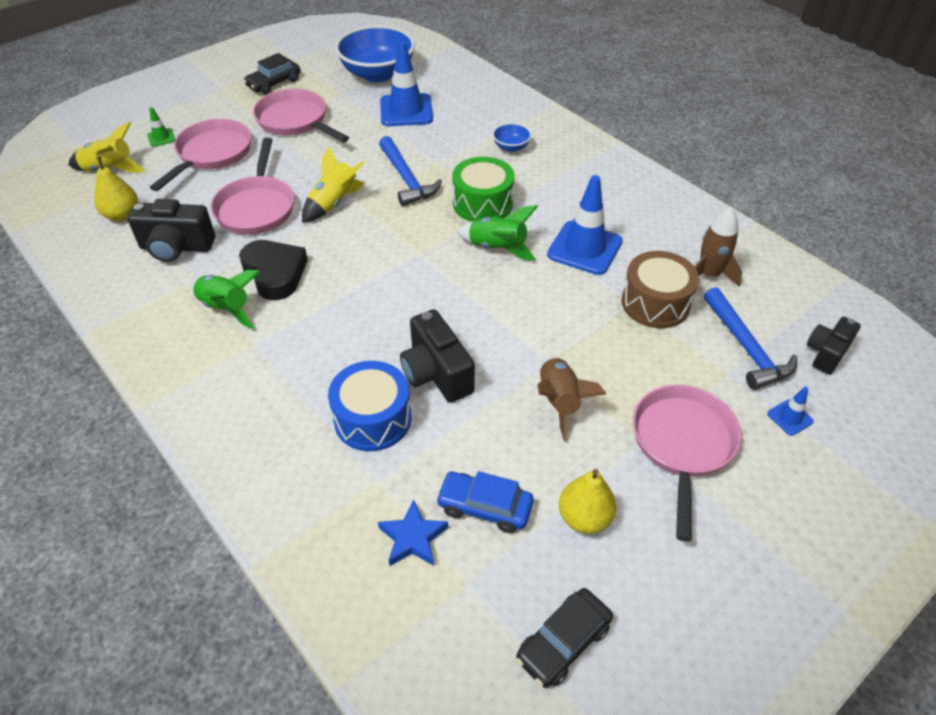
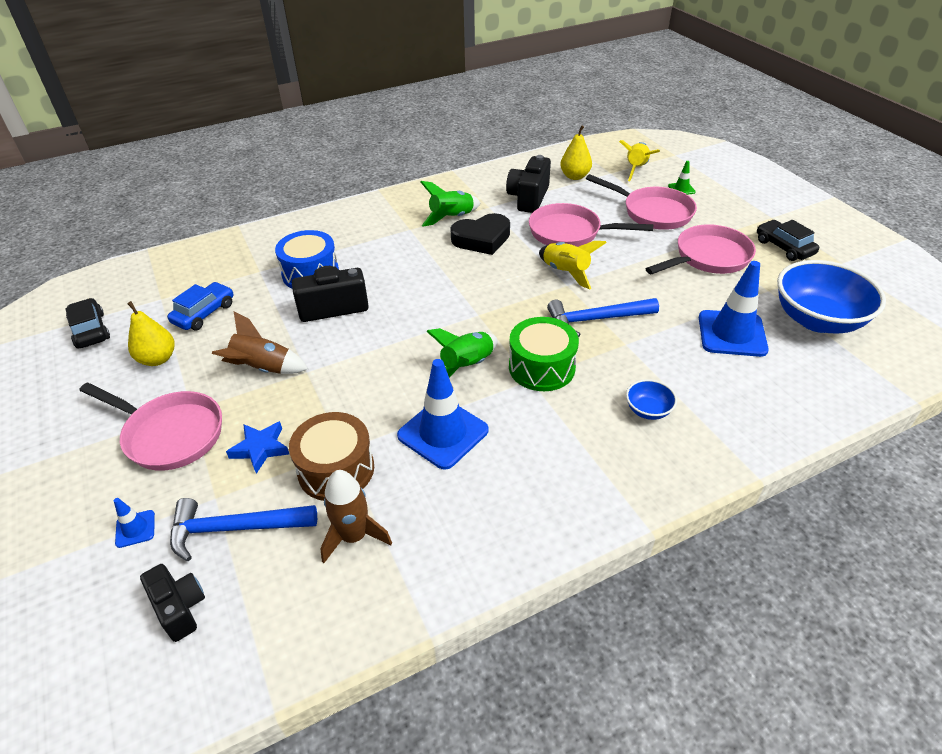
camera: 105 degrees right, 5 degrees down
blue star [378,500,448,566] -> blue star moved to [226,421,289,474]

